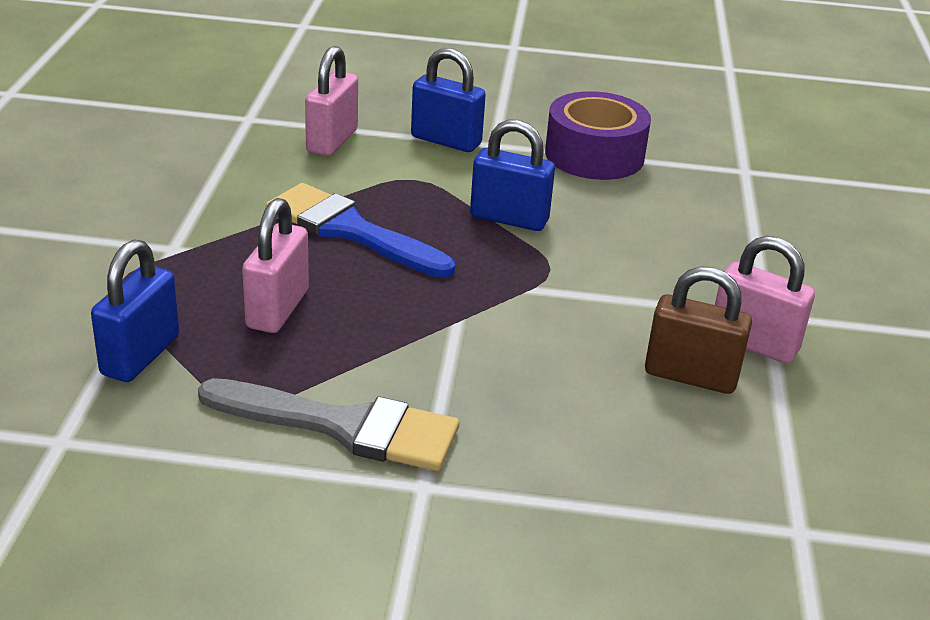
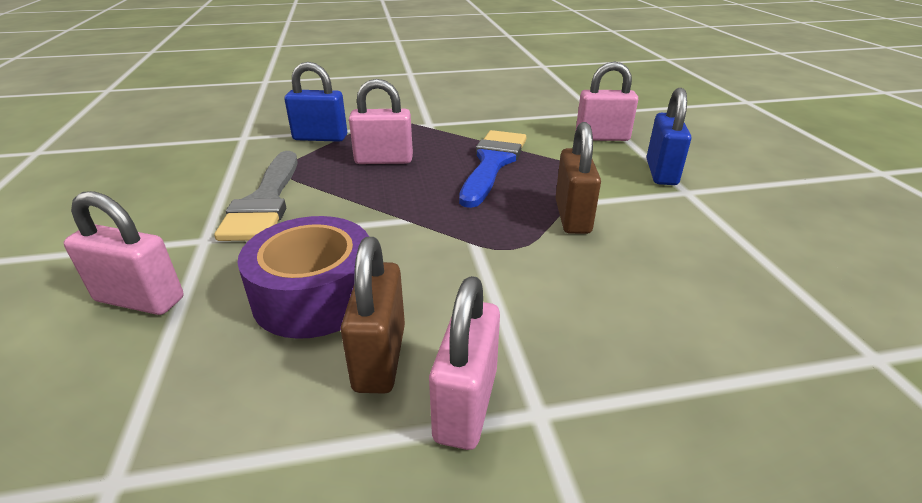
camera: 75 degrees right, 0 degrees up
blue padlock [470,120,555,231] -> brown padlock [555,122,601,234]
purple tape [545,91,651,180] -> purple tape moved to [237,216,369,339]
none -> pink padlock [64,191,183,315]

